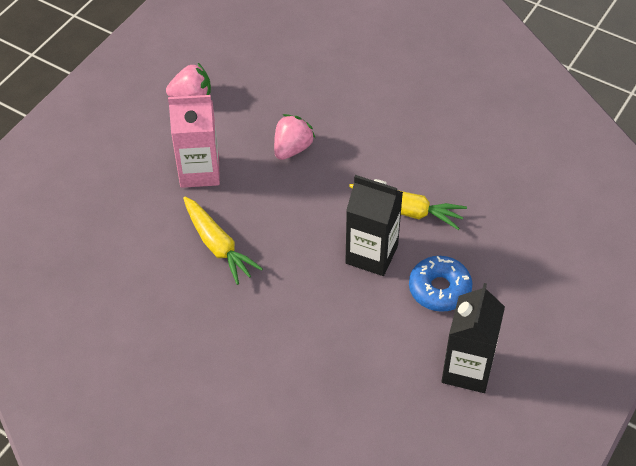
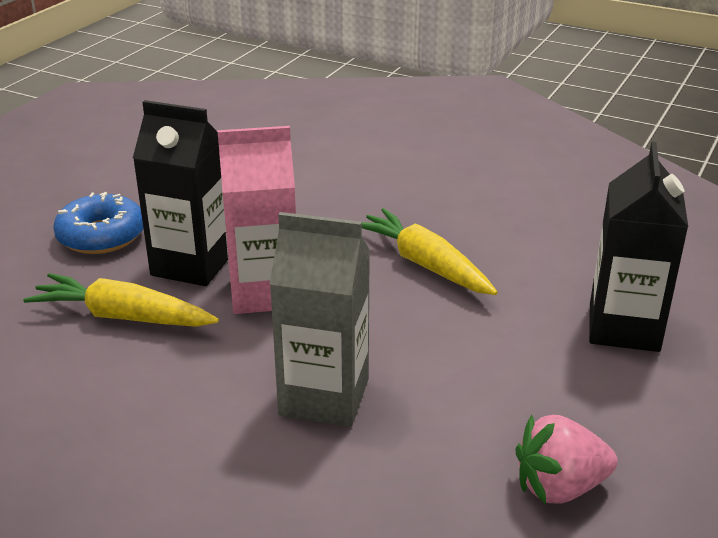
camera: 175 degrees right, 20 degrees down
pink carton [168,95,220,188] -> pink carton moved to [217,126,296,314]
pink strawberry [274,114,315,160] -> grey carton [270,212,370,427]
black carton [441,283,505,393] -> black carton moved to [589,142,688,352]

